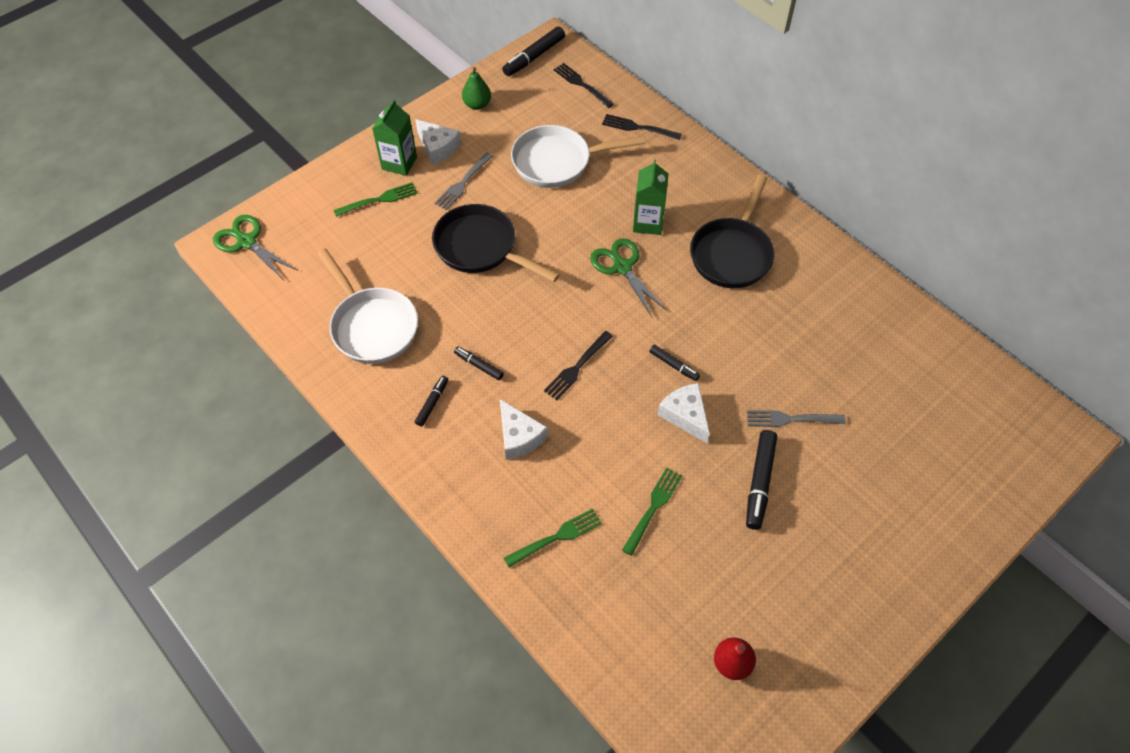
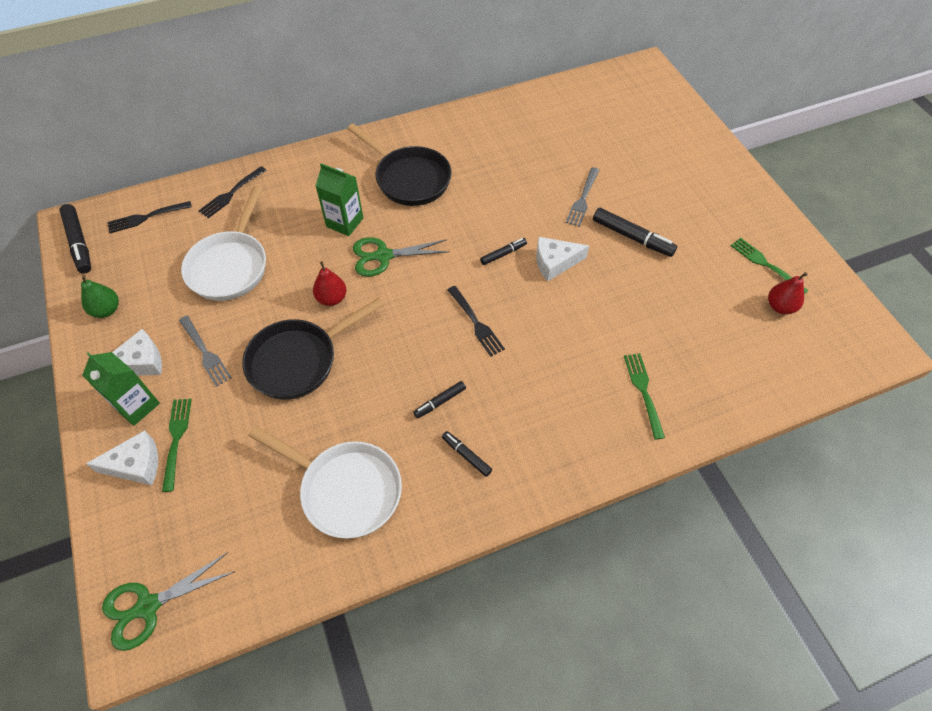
camera: 70 degrees left, 0 degrees up
white pan [317,249,418,364] -> white pan turned 45 degrees clockwise [248,426,402,539]
white cheese [500,399,548,460] -> white cheese moved to [86,430,158,485]
green fork [622,468,682,556] -> green fork moved to [731,238,809,294]
none -> red pear [313,261,347,306]

